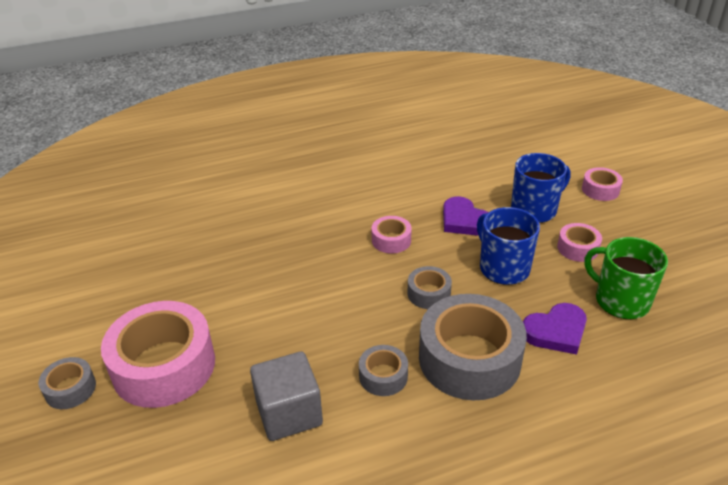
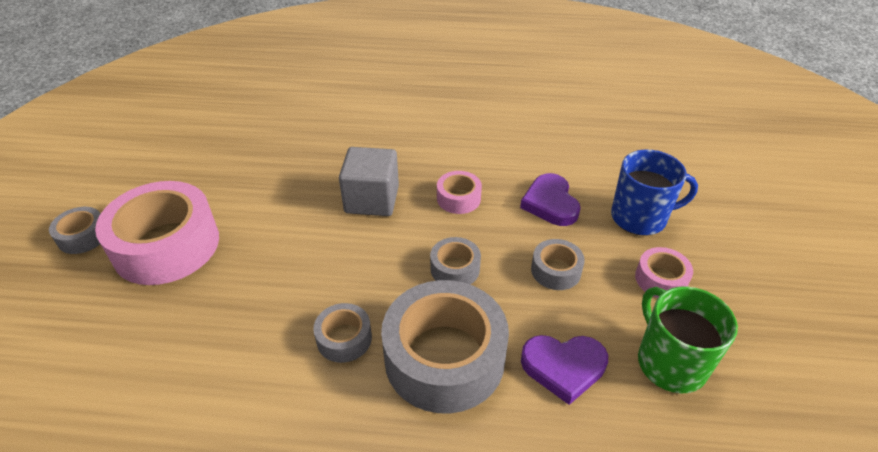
camera: 25 degrees right, 5 degrees up
grey cube [250,351,323,441] -> grey cube moved to [339,147,399,216]
blue mug [477,207,540,285] -> grey tape [531,239,585,290]
pink tape [582,167,623,201] -> none

